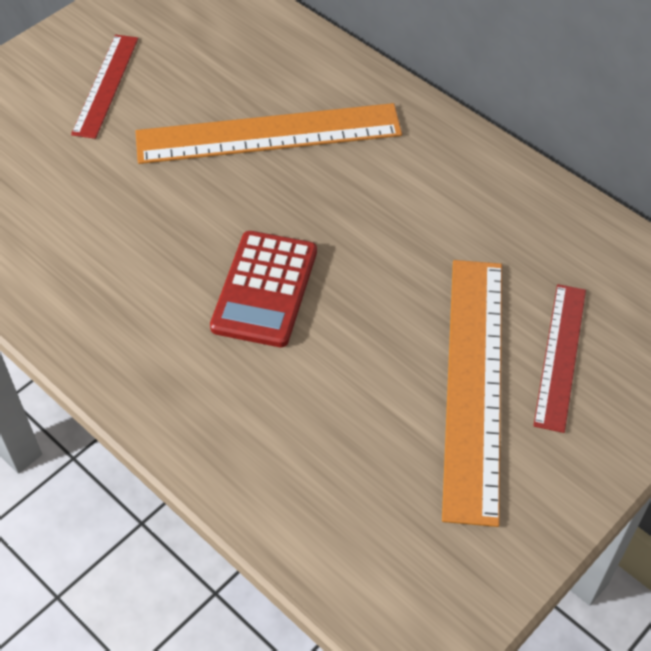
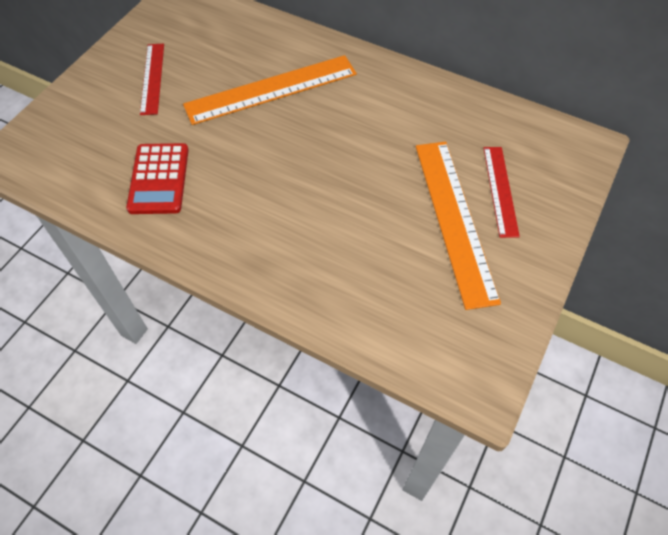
camera: 15 degrees left, 5 degrees up
red calculator [210,231,317,347] -> red calculator moved to [126,143,189,214]

